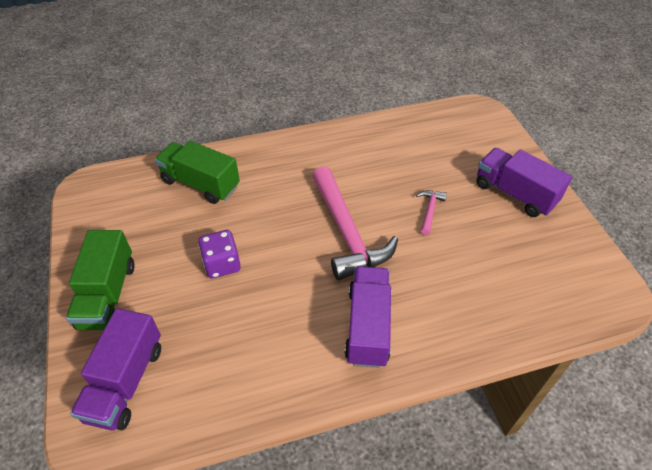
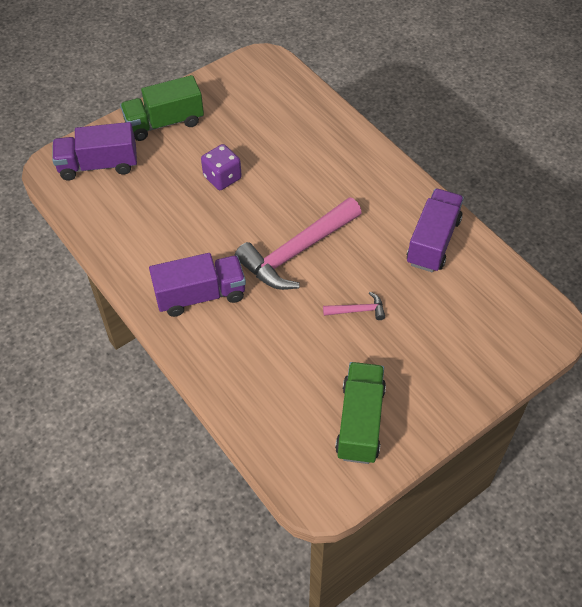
camera: 70 degrees right, 5 degrees up
green truck [155,141,240,204] -> green truck moved to [335,362,386,464]
purple truck [476,148,572,217] -> purple truck moved to [407,189,464,272]

